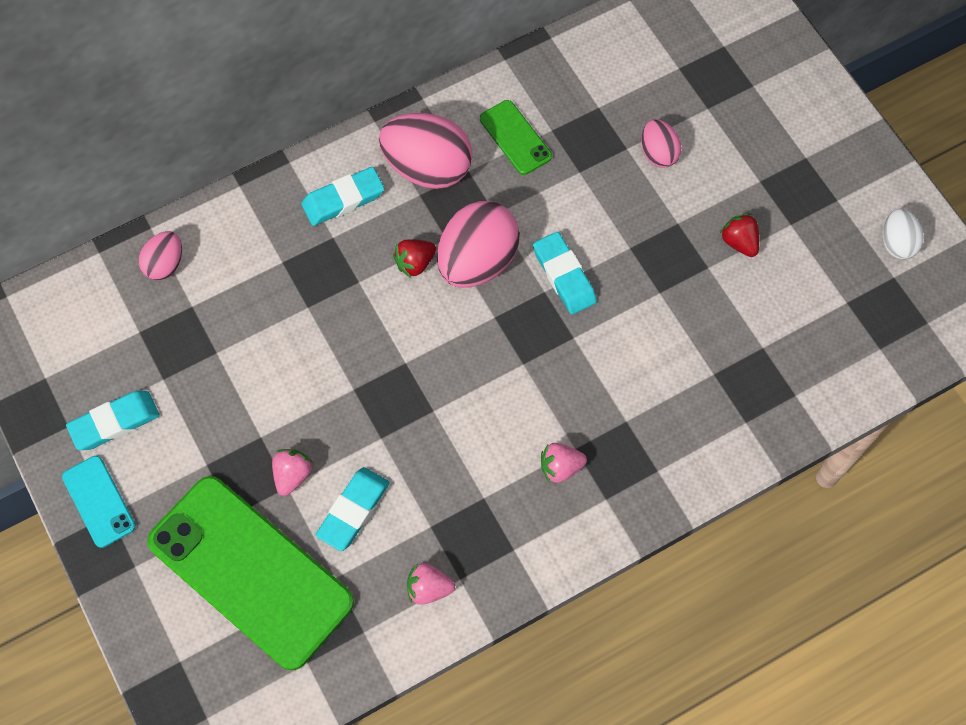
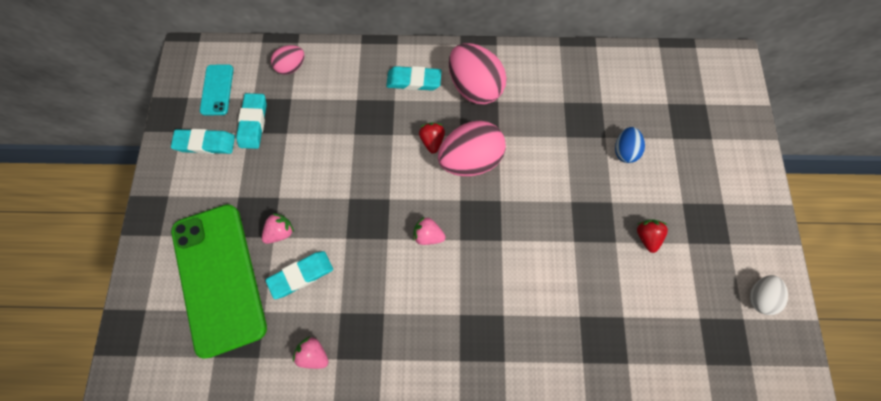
camera: 30 degrees right, 5 degrees up
turquoise phone [62,456,136,548] -> turquoise phone moved to [200,64,234,115]
red strawberry [393,239,436,278] -> red strawberry turned 90 degrees clockwise [419,122,445,154]
green phone [480,100,552,175] -> none
turquoise eraser [533,232,597,315] -> turquoise eraser moved to [236,93,267,149]
pink strawberry [541,443,587,483] -> pink strawberry moved to [413,217,446,245]
pink egg [641,119,682,168] -> blue egg [615,127,645,163]

